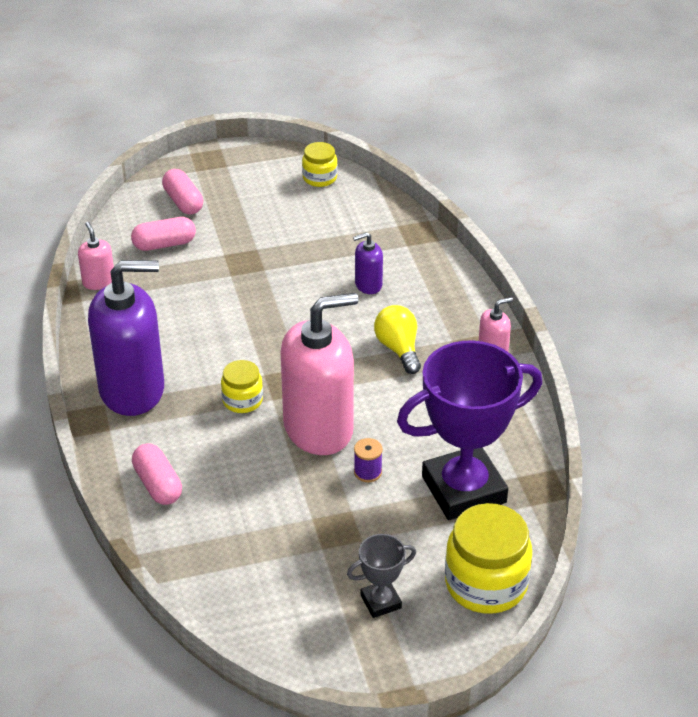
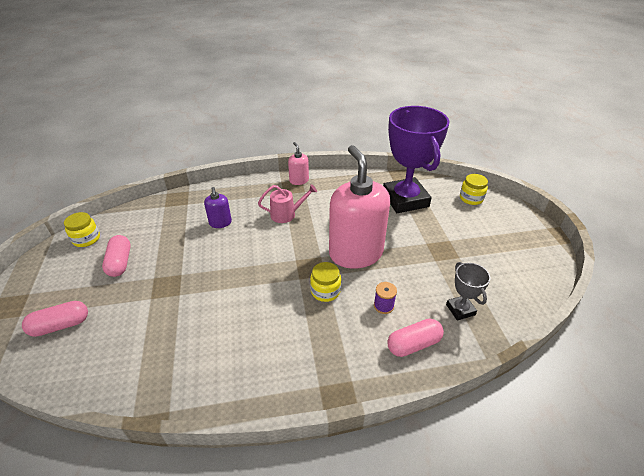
camera: 85 degrees left, 0 degrees up
pink soap dispenser [78,222,114,290] -> none
purple soap dispenser [88,260,164,416] -> none
pink capsule [131,217,196,251] -> pink capsule moved to [102,235,131,277]
grey trophy [347,534,416,618] -> grey trophy moved to [446,262,490,321]
purple spool [354,438,383,482] -> purple spool moved to [374,282,397,314]
yellow light bulb [374,305,421,374] -> pink watering can [258,184,317,223]
yellow jar [445,503,532,614] -> yellow jar [460,174,488,205], size x0.55

